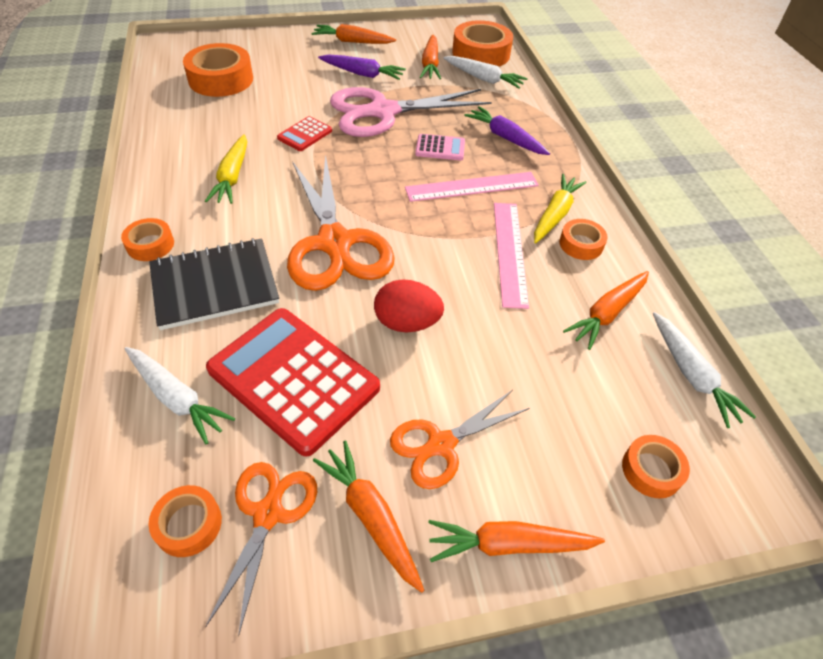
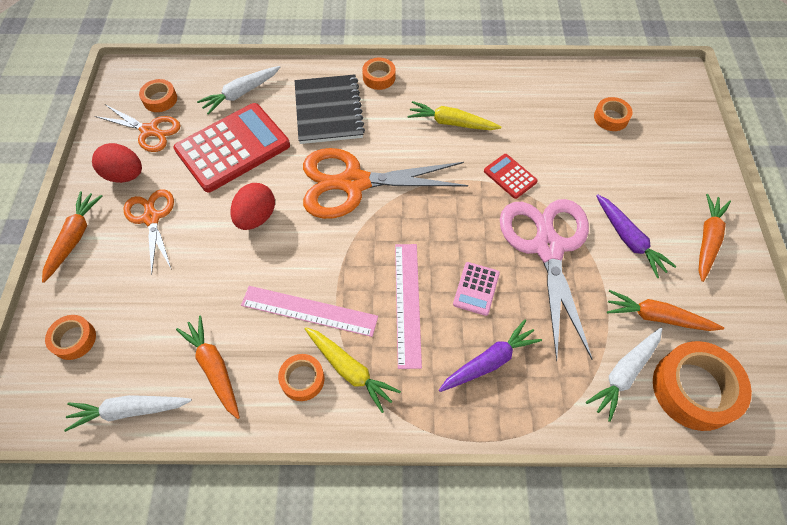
camera: 105 degrees right, 10 degrees up
orange tape [183,43,253,97] -> orange tape [594,97,633,131], size x0.54
orange carrot [313,440,424,593] -> red egg [92,143,142,183]
purple carrot [318,54,406,80] -> purple carrot turned 60 degrees counterclockwise [596,194,677,278]

